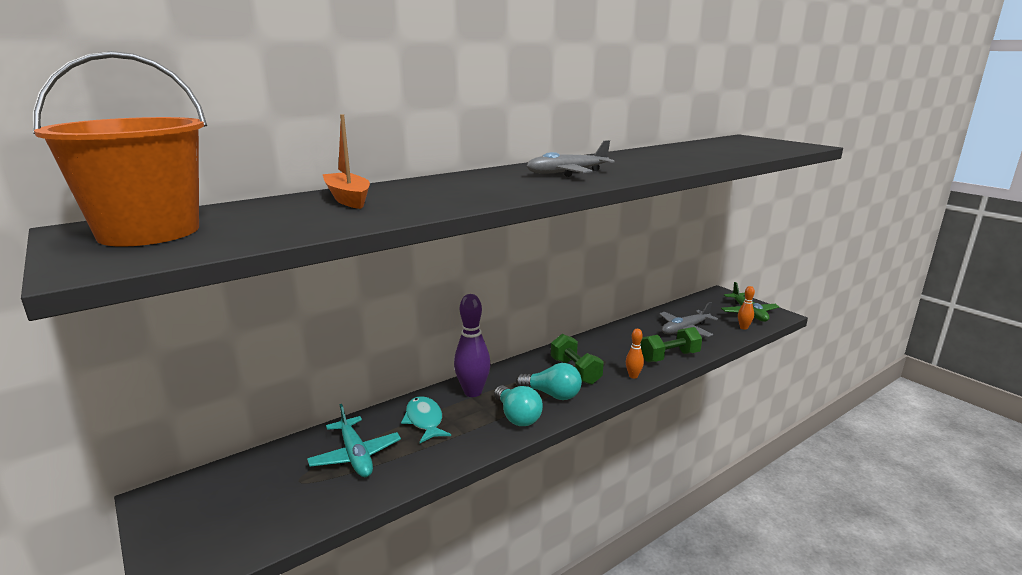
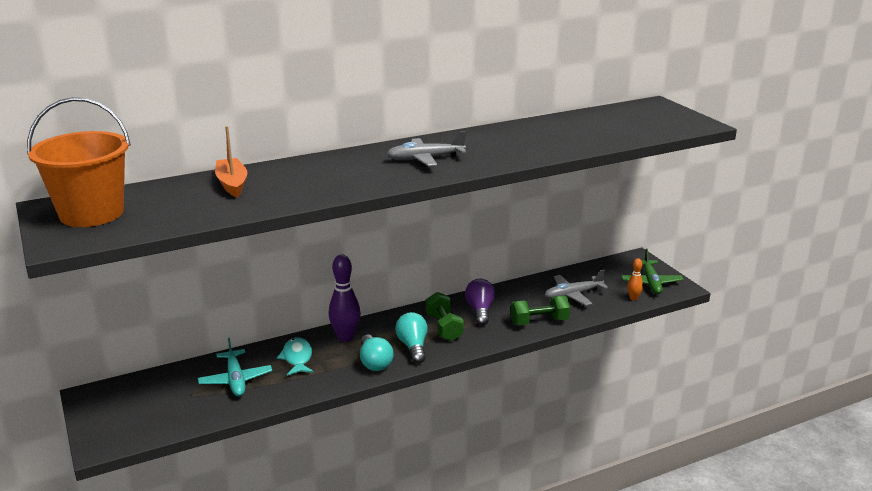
camera: 10 degrees right, 5 degrees up
turquoise light bulb [516,363,582,400] -> turquoise light bulb turned 135 degrees counterclockwise [395,312,428,363]
orange bowling pin [626,329,644,379] -> none
none -> purple light bulb [465,279,495,326]

